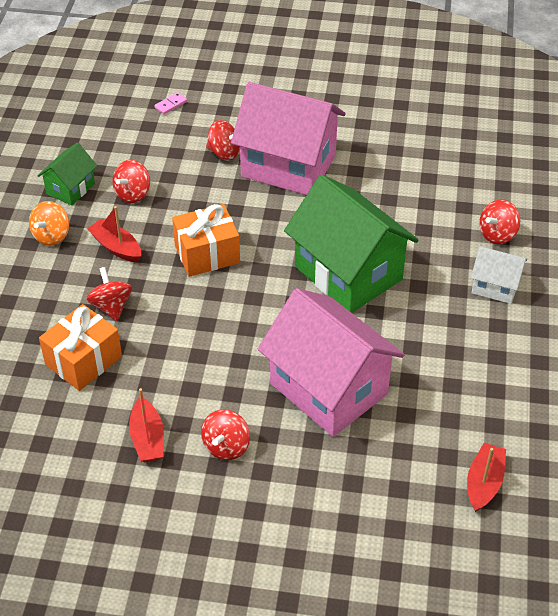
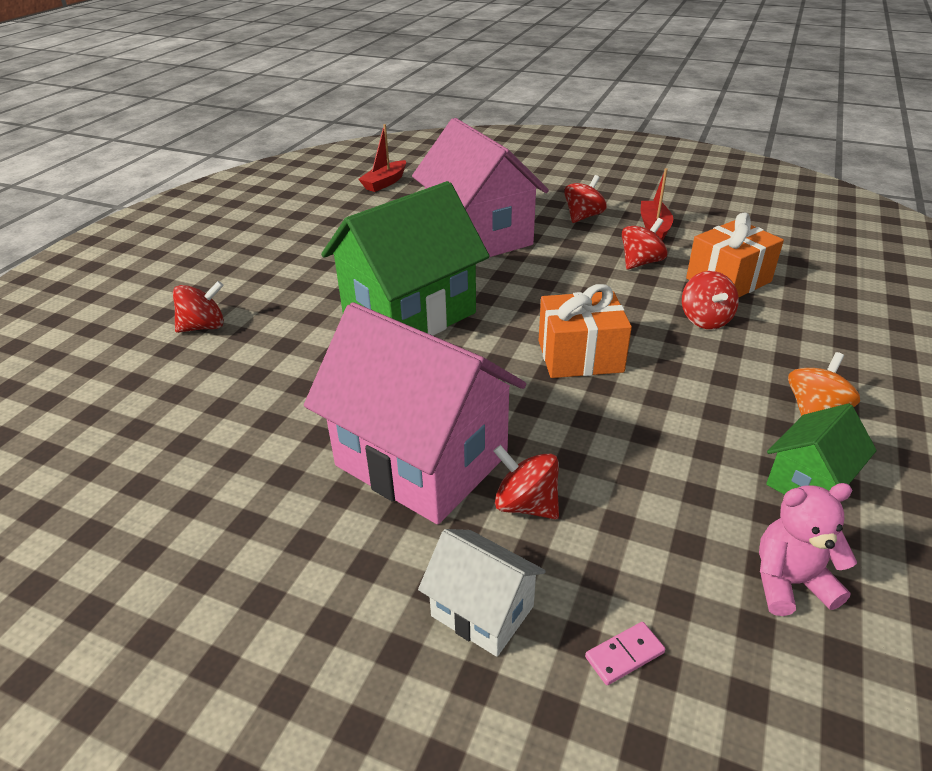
camera: 165 degrees left, 10 degrees down
red boat [87,206,141,262] -> none
red spinning top [112,160,150,203] -> red spinning top moved to [622,218,668,270]
green house [284,175,418,313] -> green house turned 75 degrees clockwise [321,181,490,336]
white house [471,246,527,304] -> white house moved to [418,529,546,657]
none -> pink teddy bear [759,483,857,616]

